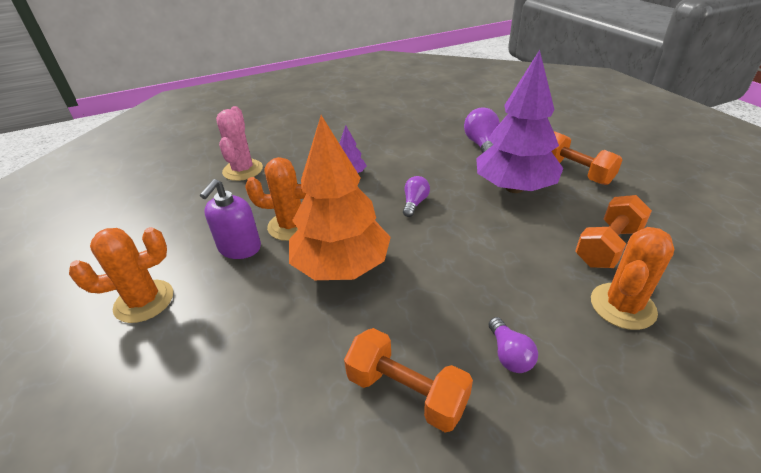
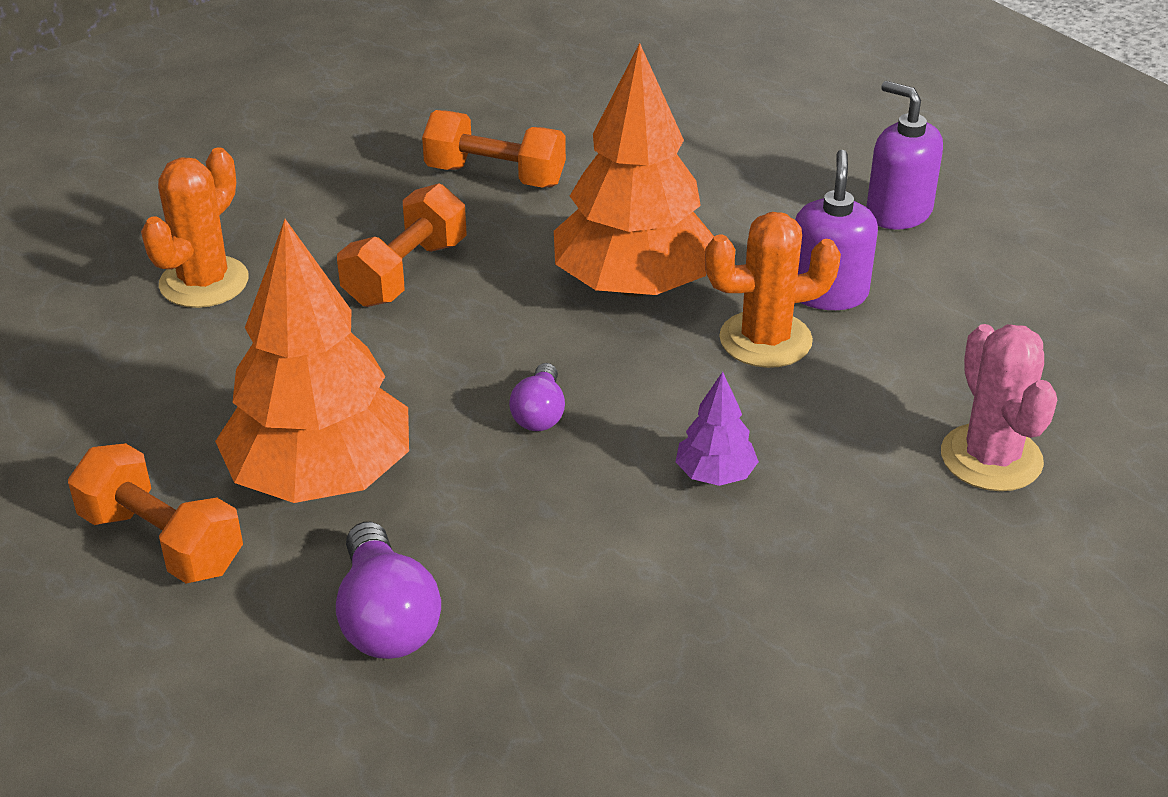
camera: 165 degrees right, 0 degrees up
orange cactus [69,227,173,323] -> purple soap dispenser [866,81,943,230]
purple tree [476,50,563,193] -> orange tree [215,219,409,503]
purple light bulb [489,317,538,373] -> none
orange dumbbell [575,195,652,268] -> orange dumbbell moved to [337,183,467,307]

